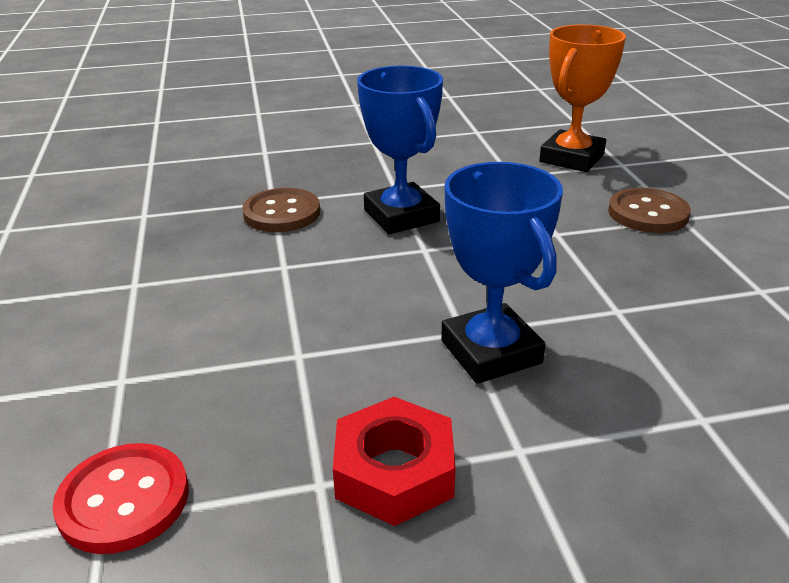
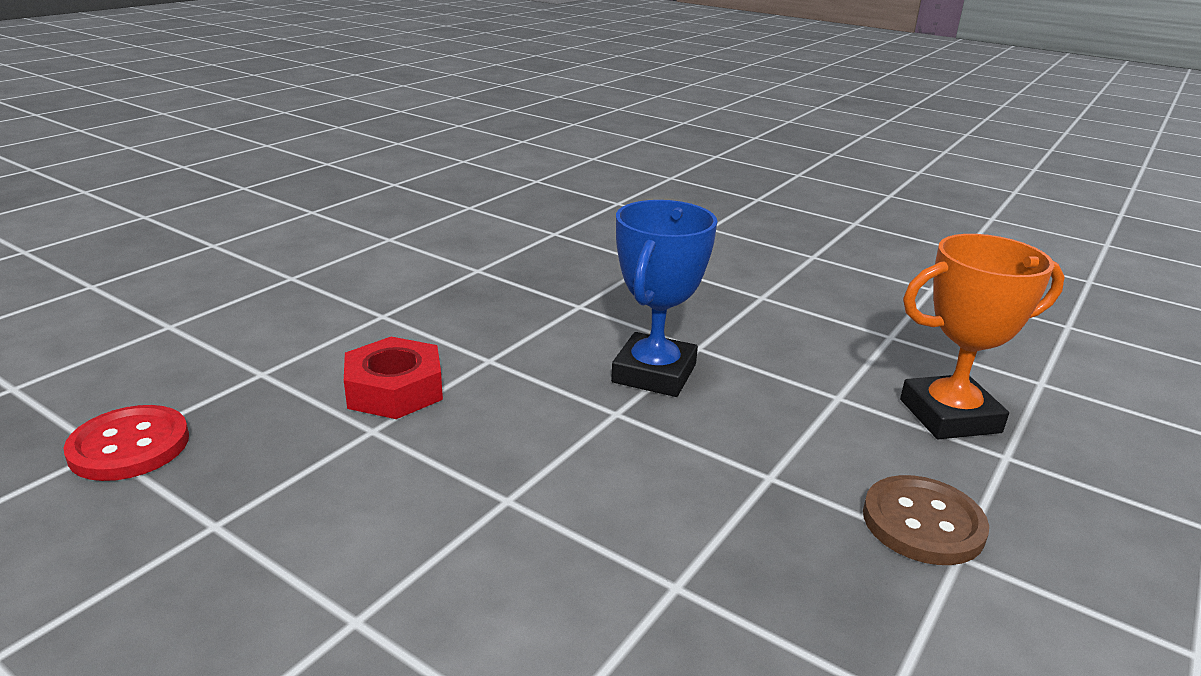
camera: 45 degrees right, 5 degrees down
brown button [242,188,320,232] -> none
red nut [333,397,456,526] -> red nut moved to [344,337,443,419]
blue trophy [441,162,563,384] -> none

